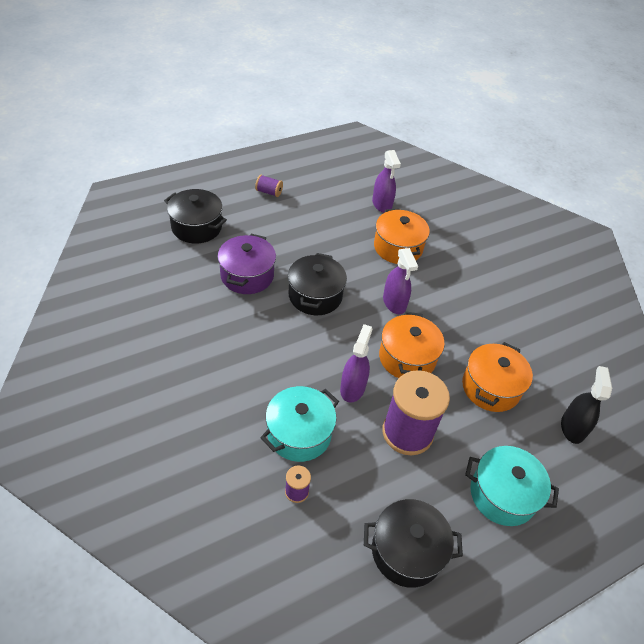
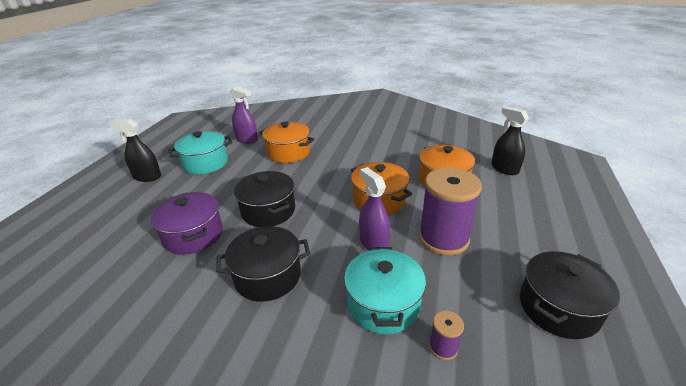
camera: 40 degrees left, 15 degrees down
black pot [164,189,227,244] -> black pot moved to [216,226,310,302]
purple spool [255,175,283,197] -> black spray bottle [109,119,161,182]
purple spray bottle [383,248,418,314] -> none
turquoise pot [465,446,559,526] -> turquoise pot moved to [168,131,233,174]

